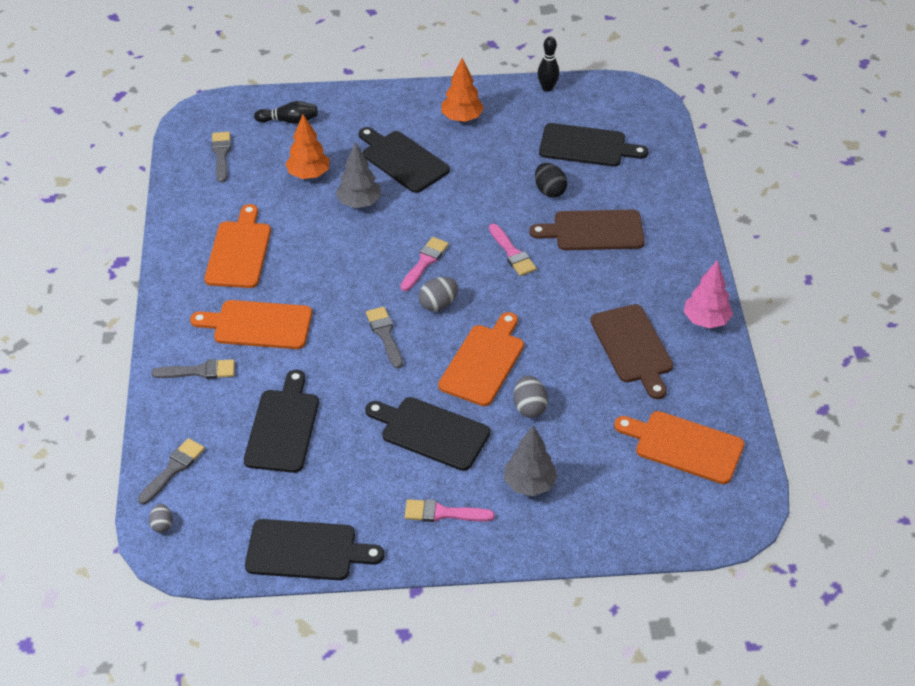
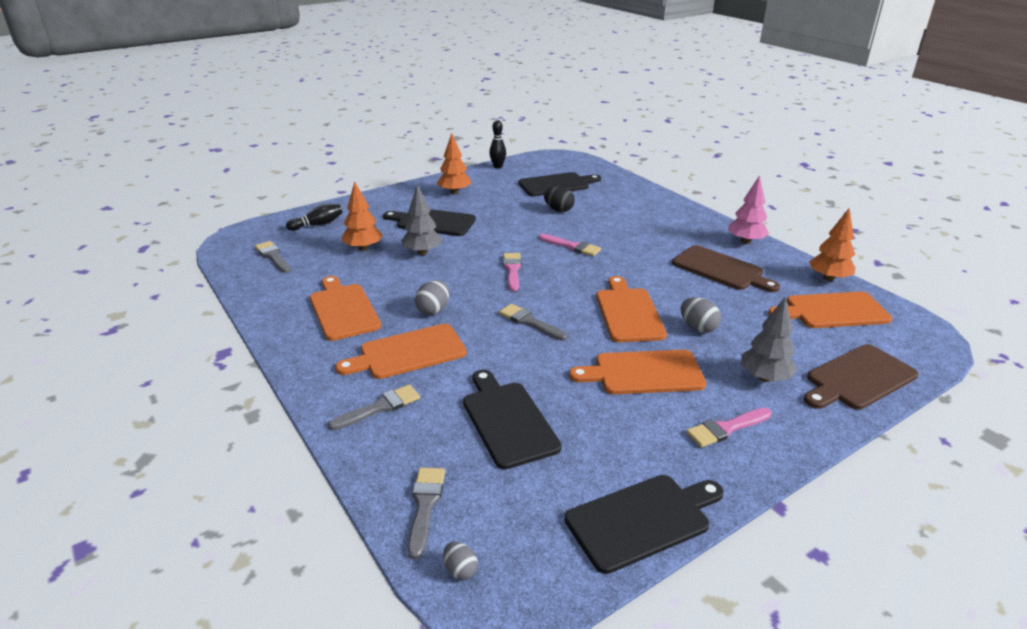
camera: 30 degrees left, 15 degrees down
black cutting board [365,397,490,471] -> orange cutting board [569,350,706,394]
grey egg [419,277,458,311] -> grey egg moved to [415,280,449,315]
brown cutting board [529,210,645,250] -> brown cutting board moved to [804,344,918,410]
none -> orange tree [809,208,856,281]

